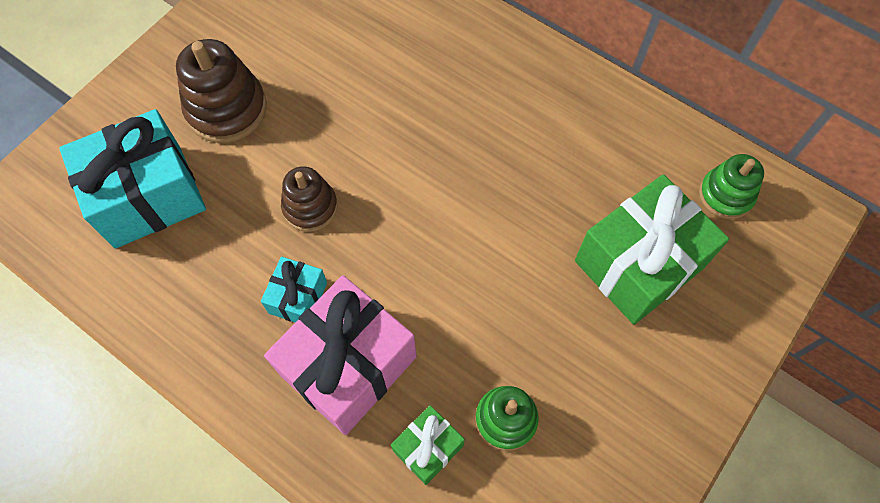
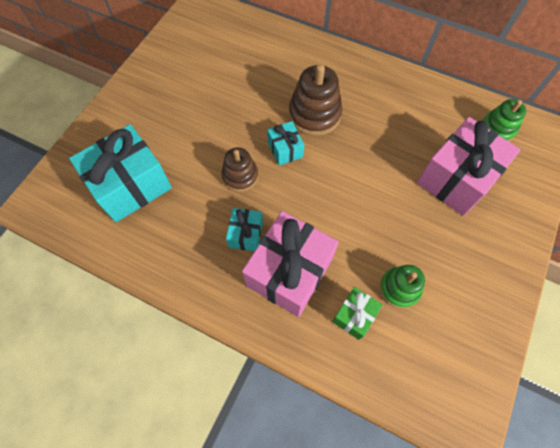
camera: 10 degrees left, 0 degrees up
brown stacking toy [176,39,267,143] -> brown stacking toy moved to [289,64,343,136]
green gift [575,174,729,325] -> pink gift [417,117,521,216]
none -> turquoise gift [267,121,304,166]

